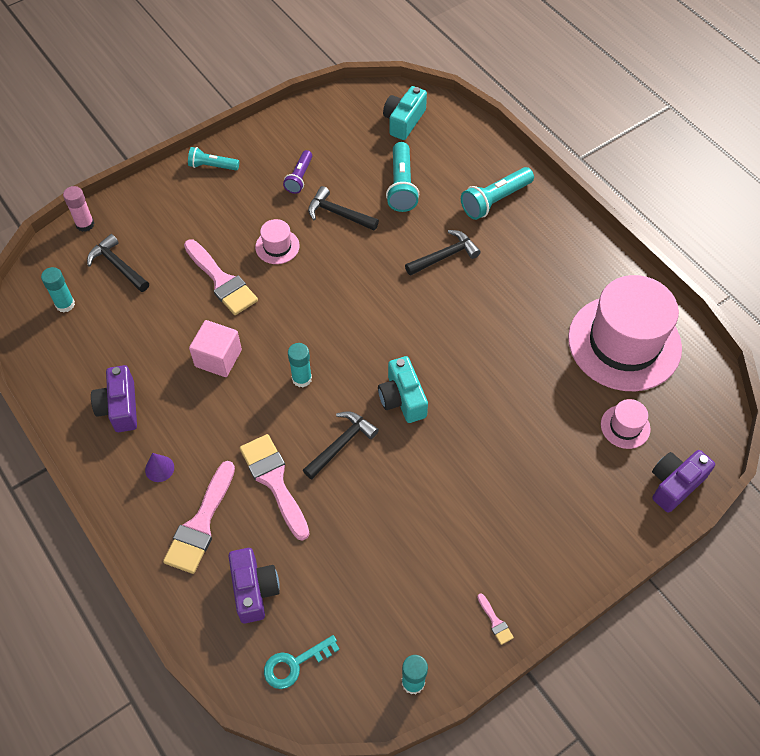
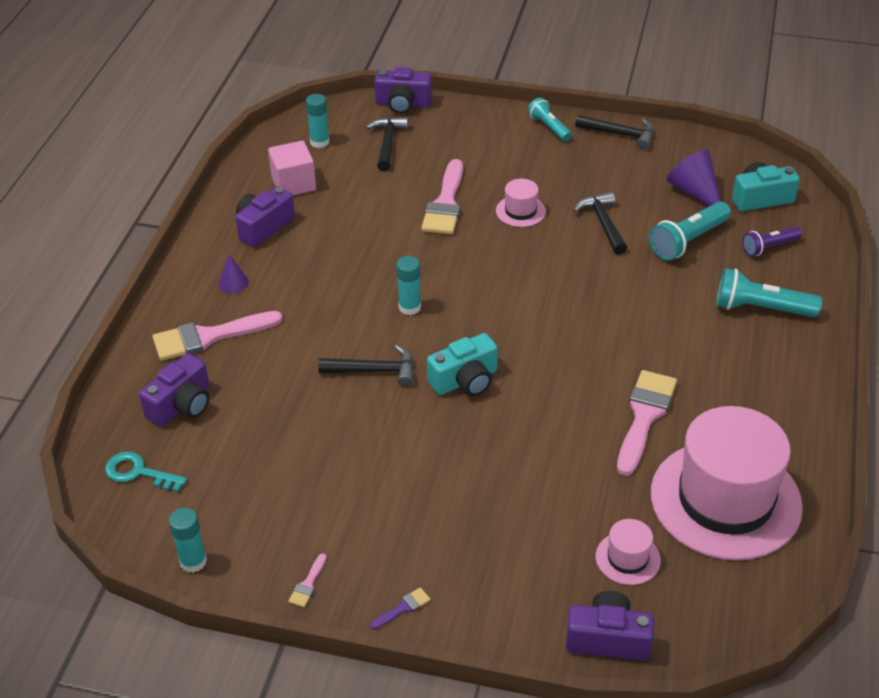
camera: 50 degrees right, 15 degrees down
pink glue stick [63,186,94,232] -> purple camera [374,67,432,114]
pink cube [189,320,242,377] -> pink cube moved to [268,141,316,195]
pink brush [240,434,310,541] -> pink brush moved to [617,370,677,476]
purple flashlight [283,150,312,194] -> purple flashlight moved to [742,226,802,256]
turquoise camera [378,356,428,423] -> turquoise camera turned 150 degrees counterclockwise [427,333,498,396]
black hammer [405,230,481,276] -> black hammer moved to [575,115,654,150]
none -> purple brush [370,587,431,630]
none -> purple cone [667,149,721,206]

